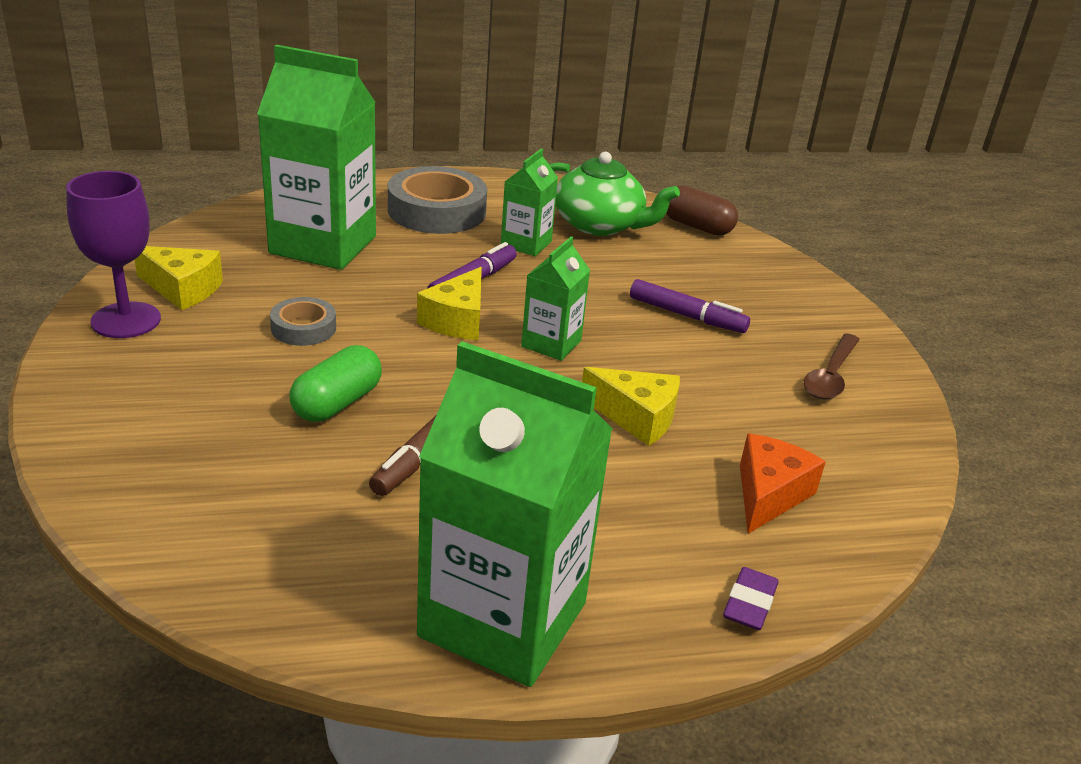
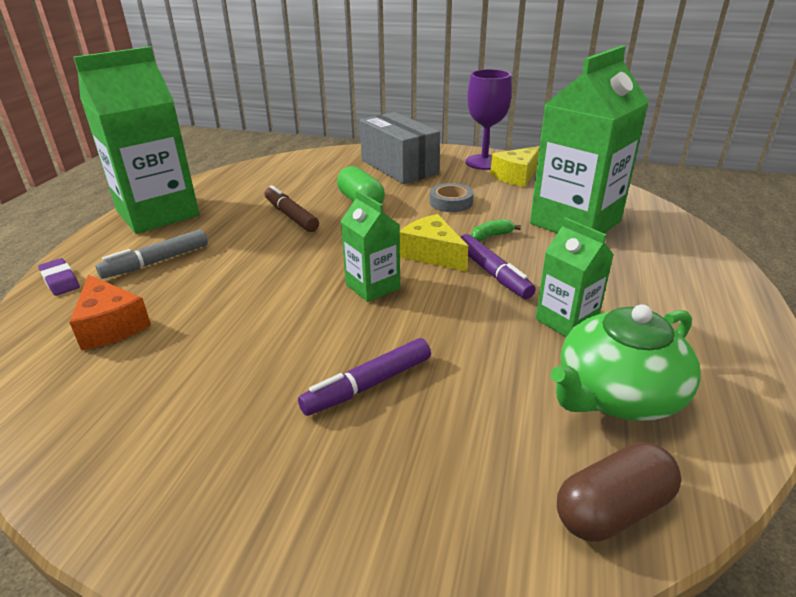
camera: 120 degrees right, 0 degrees up
grey tape [388,166,487,234] -> none
yellow cheese [582,367,680,446] -> none
brown spoon [804,333,860,399] -> none
none -> grey marker [96,229,208,279]
none -> grey box [360,112,440,184]
none -> green banana [471,219,521,241]

